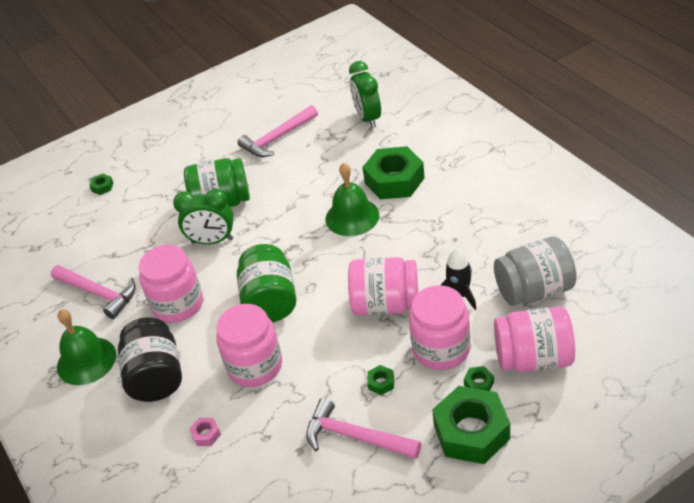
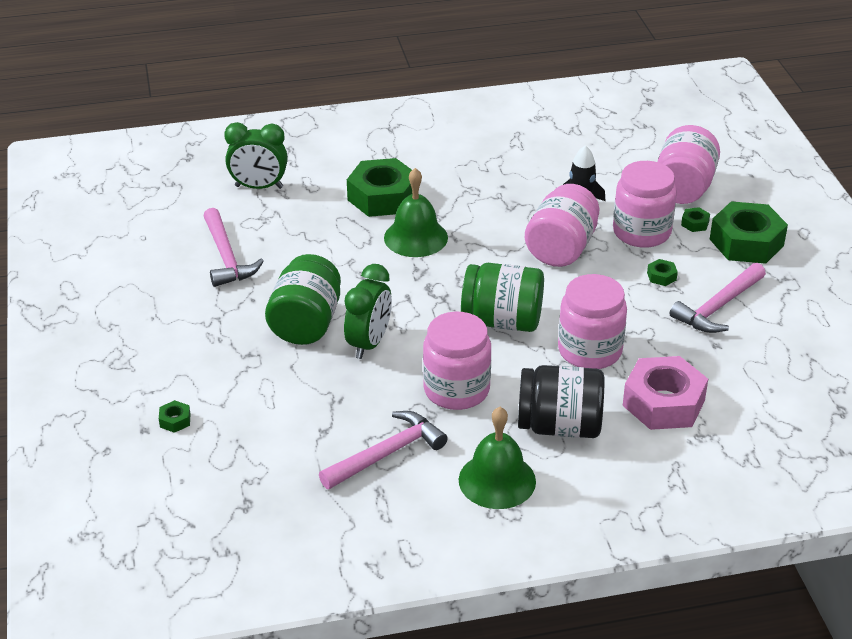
camera: 75 degrees left, 5 degrees down
pink nut [189,418,221,446] -> pink nut [623,356,708,430], size x2.48
grey jar [494,236,577,306] -> none

